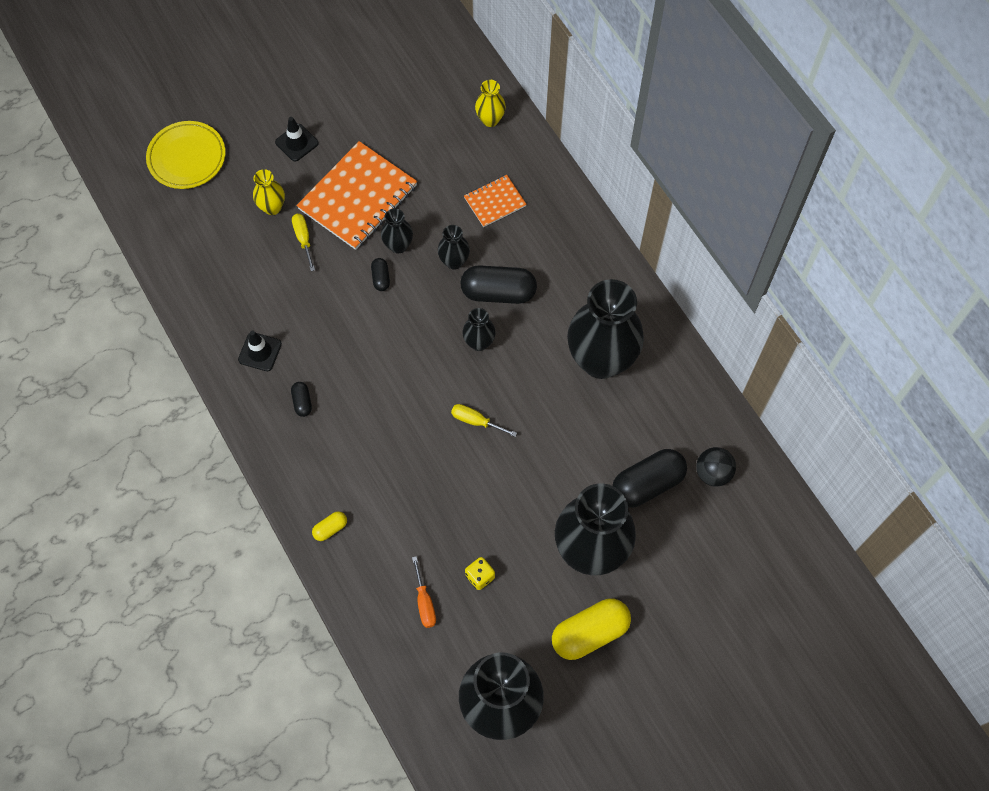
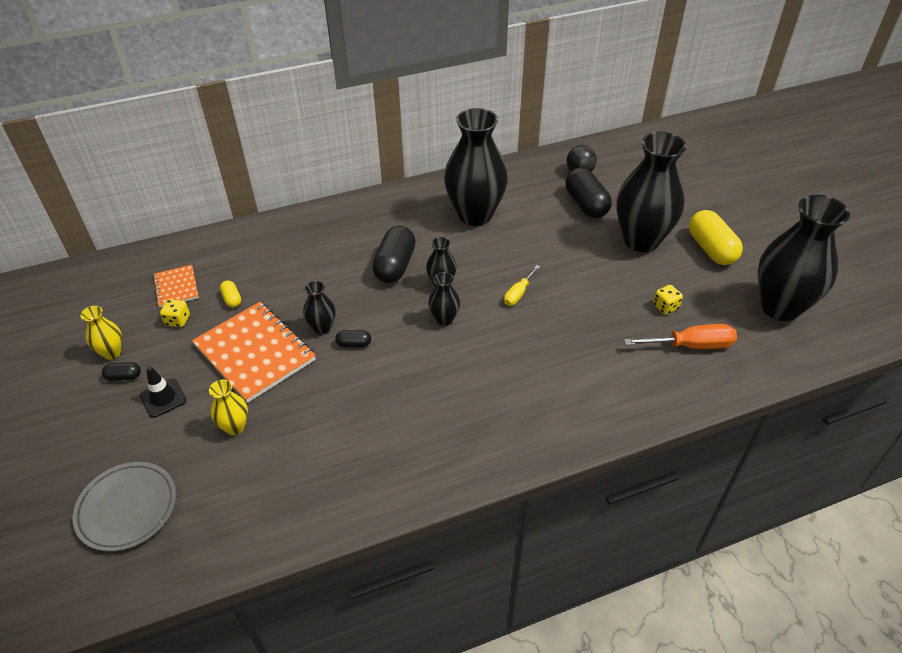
camera: 80 degrees left, 20 degrees down
yellow plate [146,121,226,189] -> grey plate [72,462,176,552]
black traffic cone [238,331,282,371] -> none
black capsule [291,382,312,417] -> black capsule moved to [102,362,141,381]
yellow screwdriver [292,214,315,271] -> none
yellow capsule [312,511,347,541] -> yellow capsule moved to [220,280,241,308]
orange screwdriver [412,556,436,628] -> orange screwdriver [624,324,737,349], size x1.64
black vase [438,225,470,270] -> black vase moved to [428,272,460,326]
orange notebook [464,175,527,227] -> orange notebook moved to [153,265,199,308]
yellow vase [475,80,506,127] -> yellow vase moved to [80,306,122,360]
none -> yellow dice [160,299,190,327]

